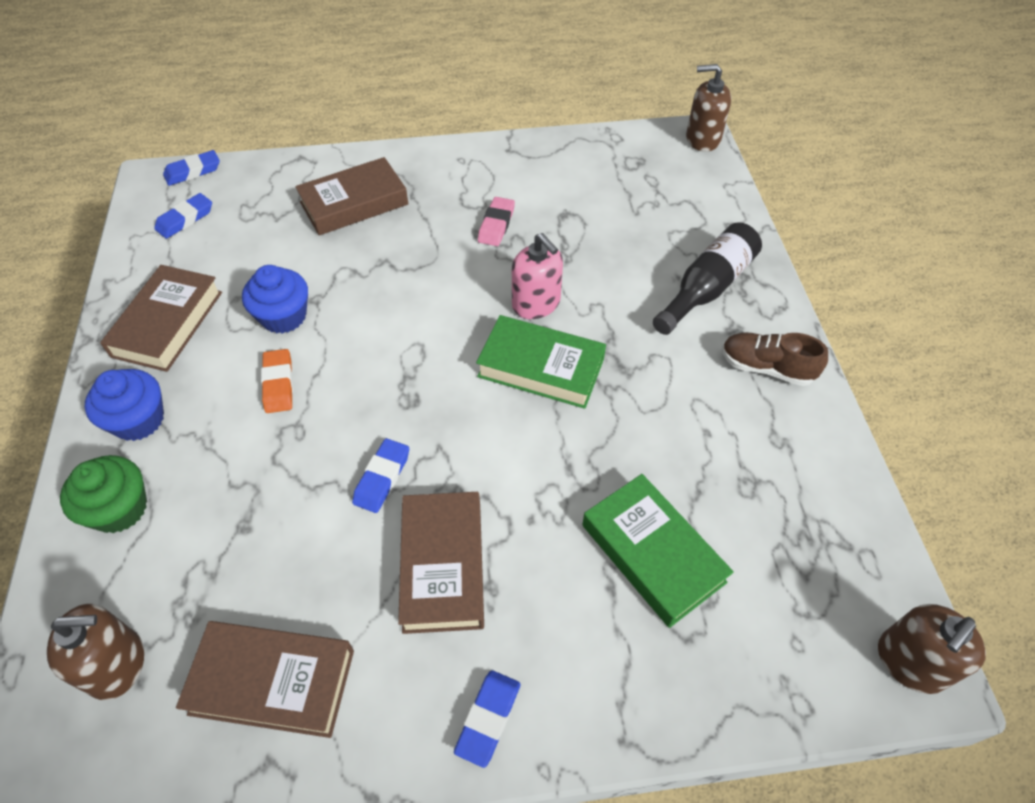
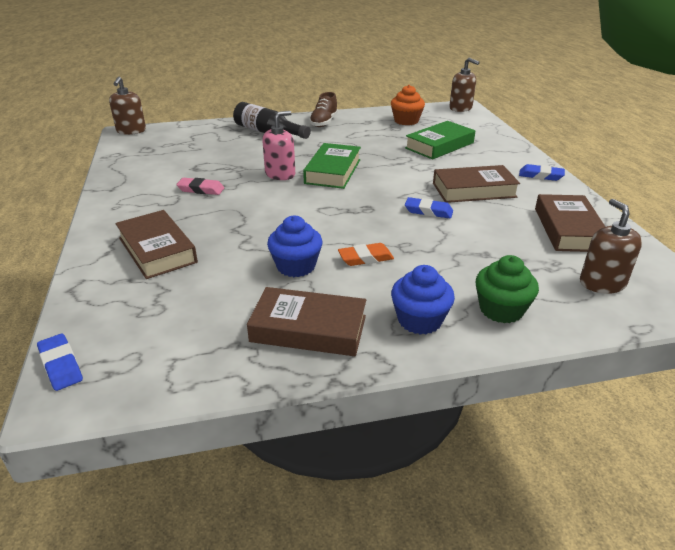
camera: 95 degrees left, 20 degrees down
blue eraser [154,193,212,239] -> none
none -> orange cupcake [391,85,425,125]

